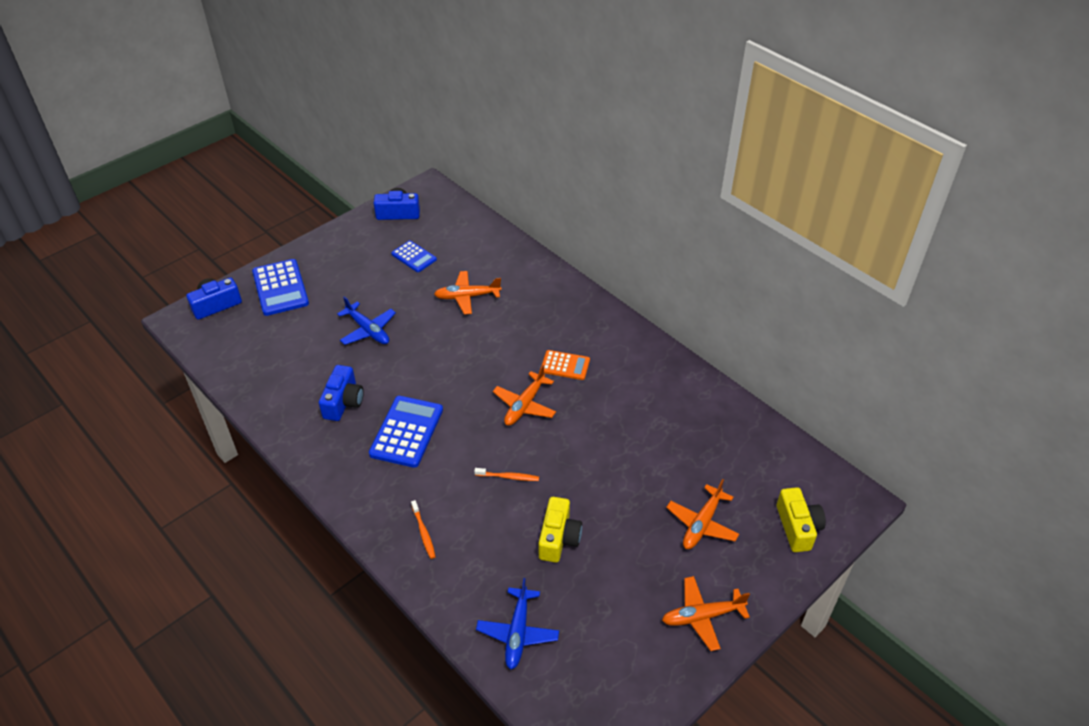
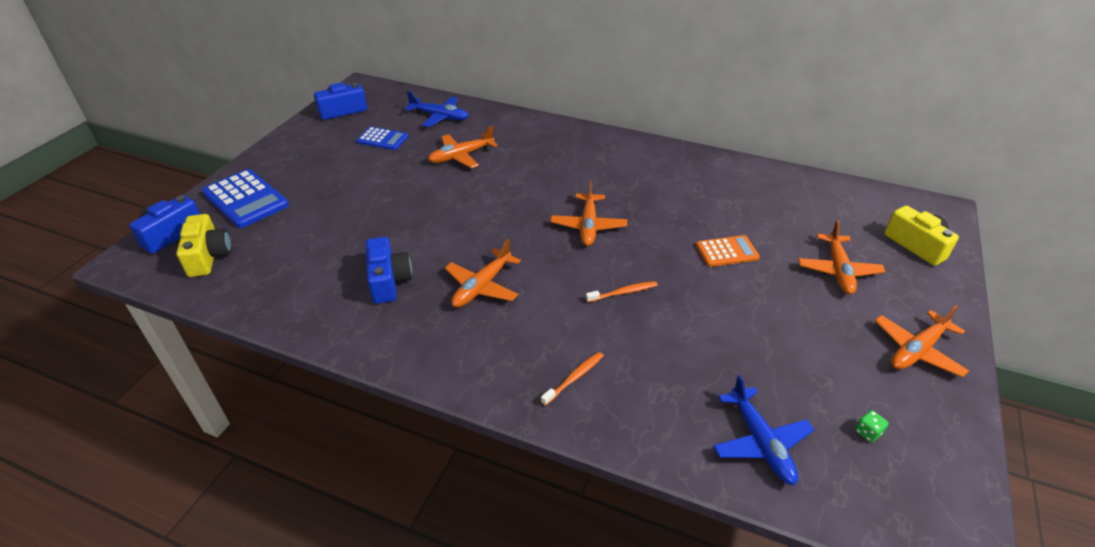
camera: 25 degrees left, 5 degrees down
blue plane [337,296,396,345] -> blue plane moved to [405,91,469,127]
blue calculator [369,396,443,468] -> orange plane [445,239,521,308]
orange toothbrush [411,500,436,559] -> orange toothbrush turned 90 degrees counterclockwise [541,352,604,406]
yellow camera [539,497,582,563] -> yellow camera moved to [176,214,232,277]
orange calculator [542,350,590,380] -> orange calculator moved to [696,235,760,267]
none -> green dice [855,410,889,442]

